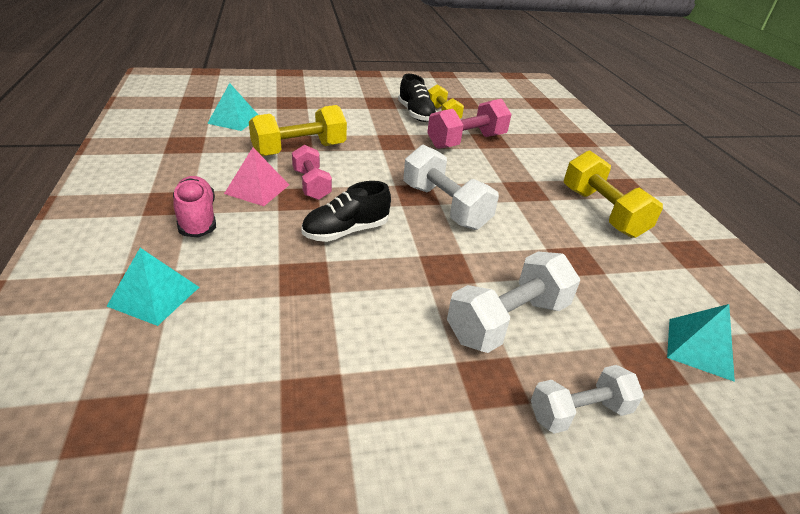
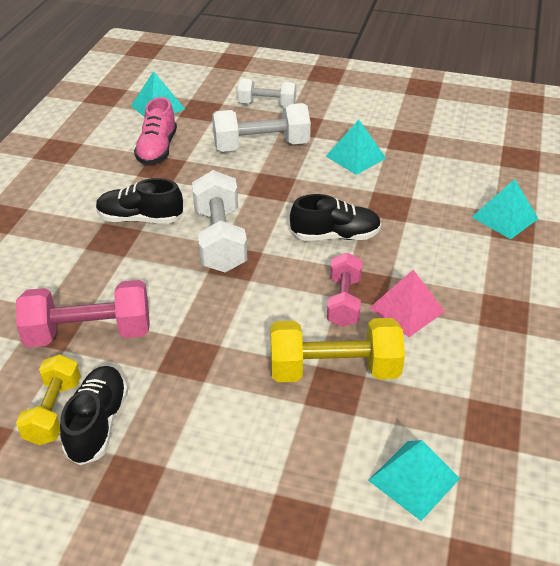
camera: 150 degrees left, 5 degrees up
pink shoe [173,176,216,238] -> pink shoe moved to [134,97,177,165]
yellow dumbbell [564,150,663,238] -> none
none -> black shoe [96,178,183,224]
none -> turquoise pyramid [326,120,386,175]

